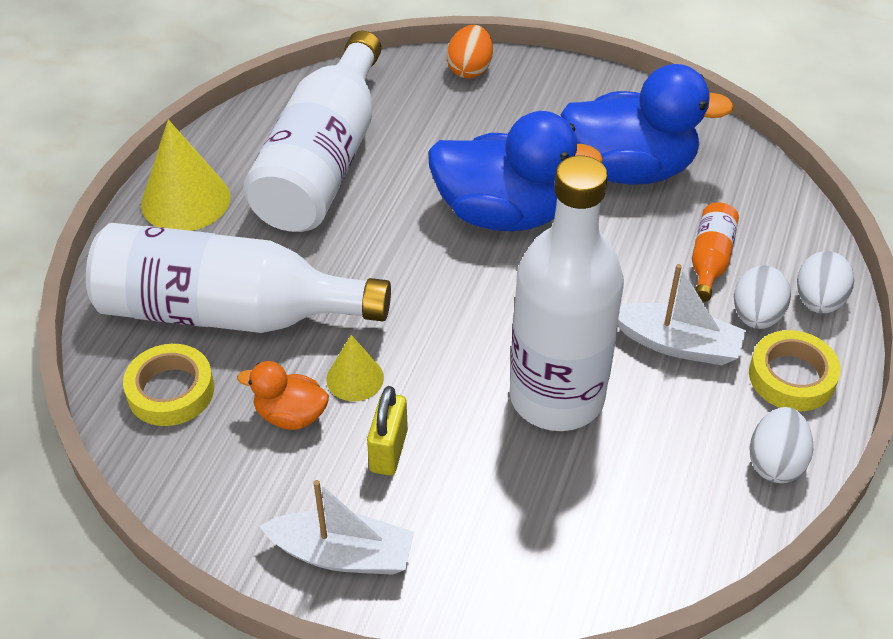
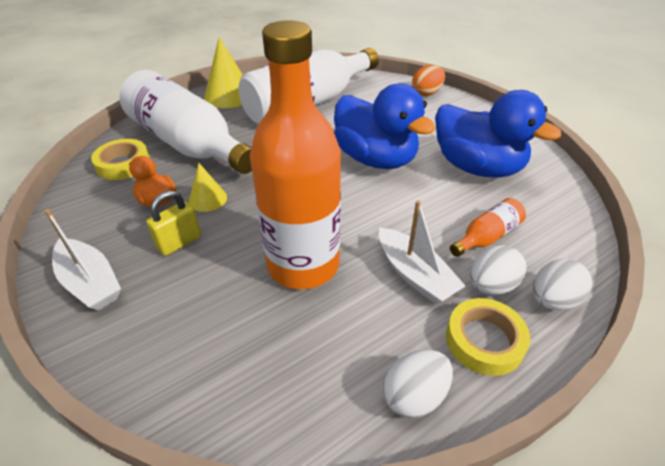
camera: 35 degrees right, 5 degrees down
white bottle [509,155,624,431] -> orange bottle [250,20,341,289]

